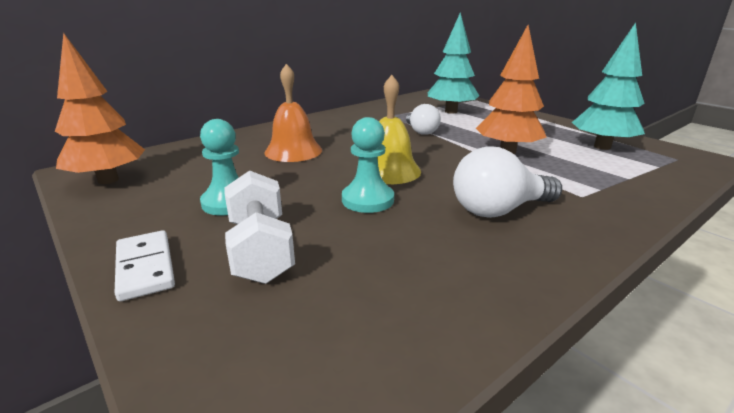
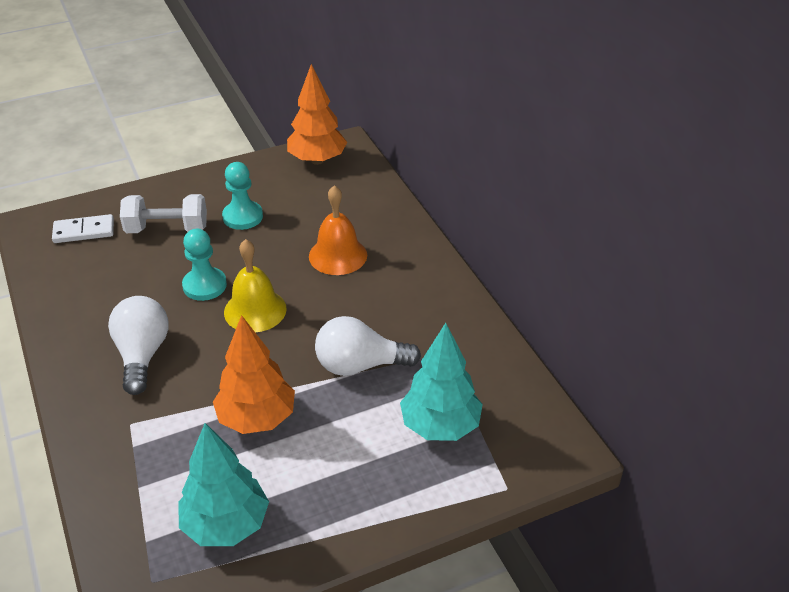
camera: 105 degrees right, 15 degrees up
white domino [115,230,175,301] -> white domino moved to [52,214,114,243]
white light bulb [406,104,441,135] -> white light bulb [315,316,421,376], size x1.52

